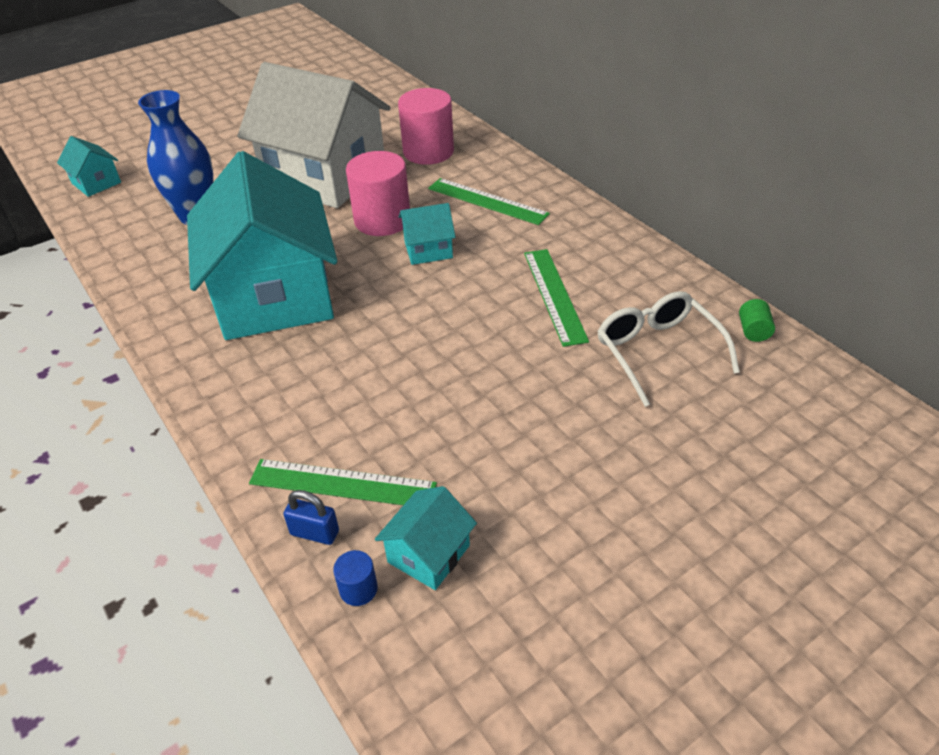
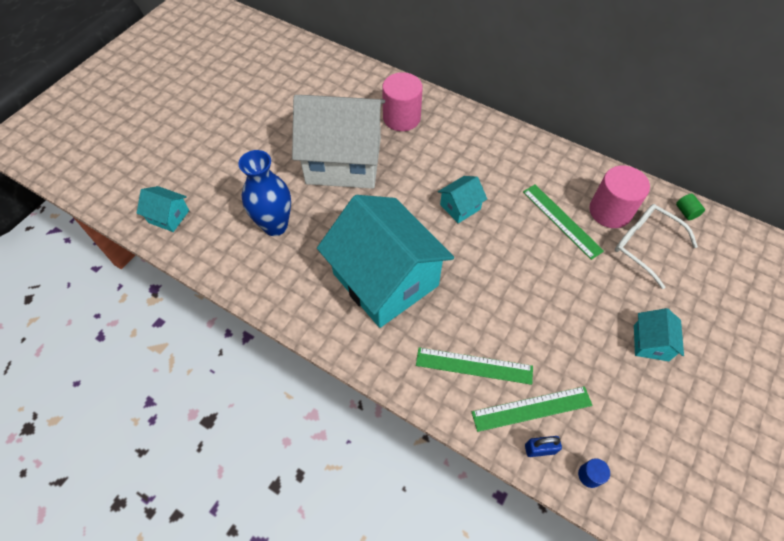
camera: 25 degrees left, 15 degrees up
pink cylinder [346,151,410,236] -> pink cylinder moved to [589,165,650,228]
turquoise house [375,486,477,590] -> turquoise house moved to [634,308,684,361]
green ruler [428,178,550,225] -> green ruler moved to [416,347,533,385]

